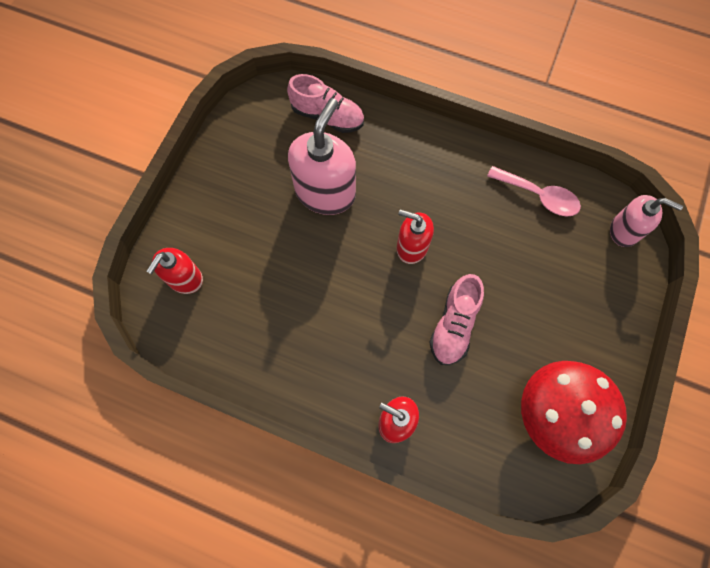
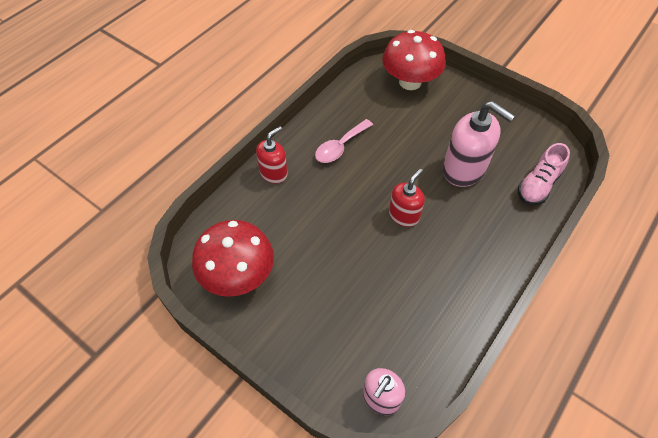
camera: 105 degrees right, 15 degrees down
red soap dispenser [146,248,203,294] -> red mushroom [382,30,446,90]
pink shoe [430,274,484,365] -> none
pink spoon [487,166,581,217] -> pink spoon moved to [315,119,373,163]

